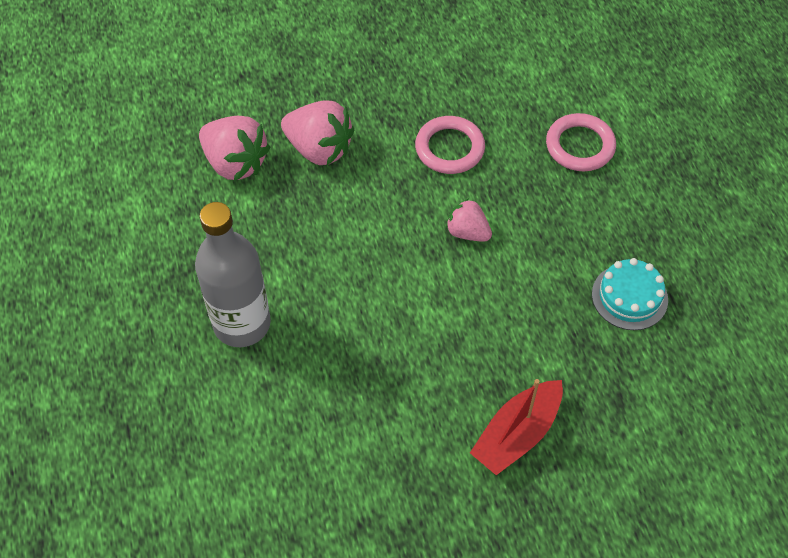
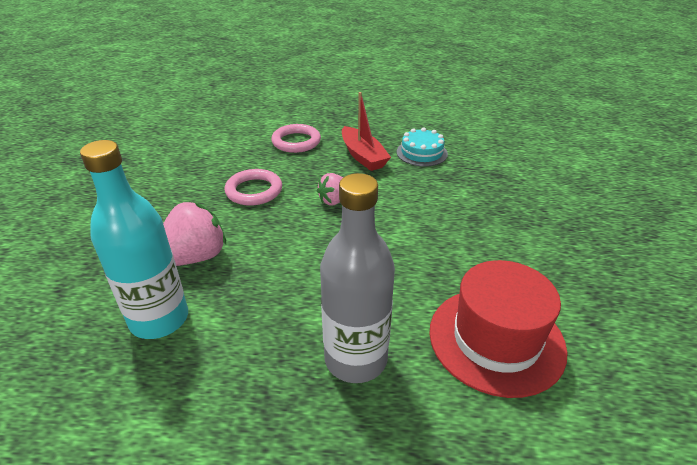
camera: 70 degrees left, 20 degrees down
pink strawberry [199,116,270,181] -> turquoise bottle [80,140,188,339]
red boat [470,379,563,475] -> red boat moved to [342,92,391,171]
none -> red hat [429,260,567,398]

